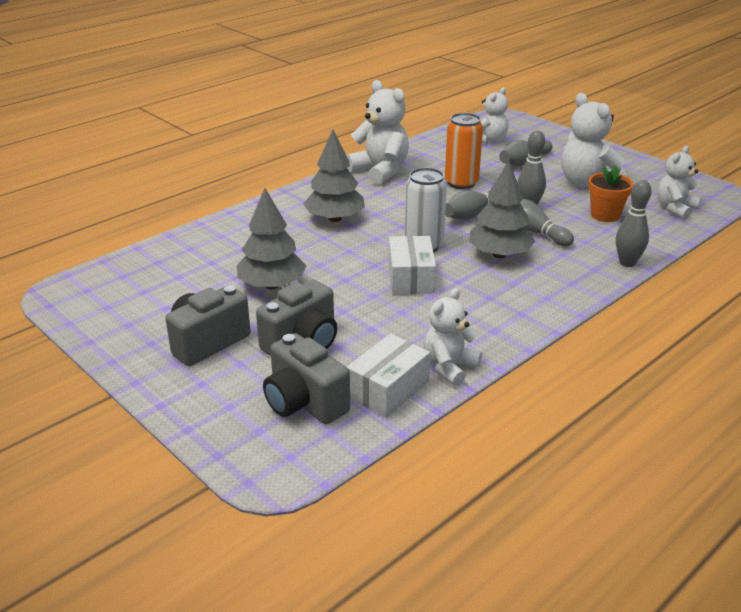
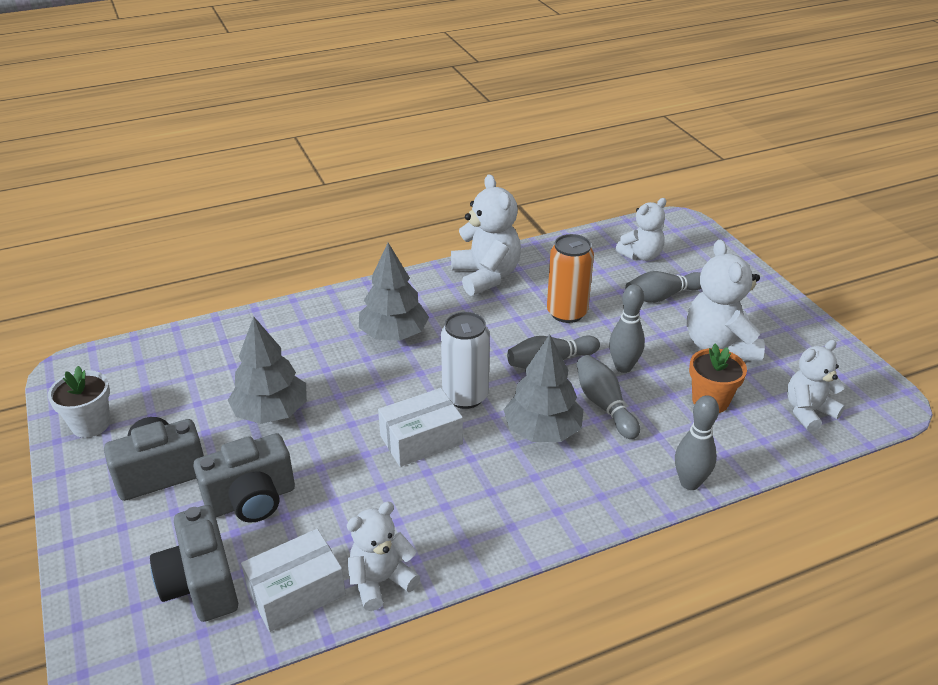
camera: 20 degrees right, 5 degrees up
white box [389,236,436,294] -> white box turned 45 degrees clockwise [378,388,463,467]
none -> white flower pot [48,366,110,438]

